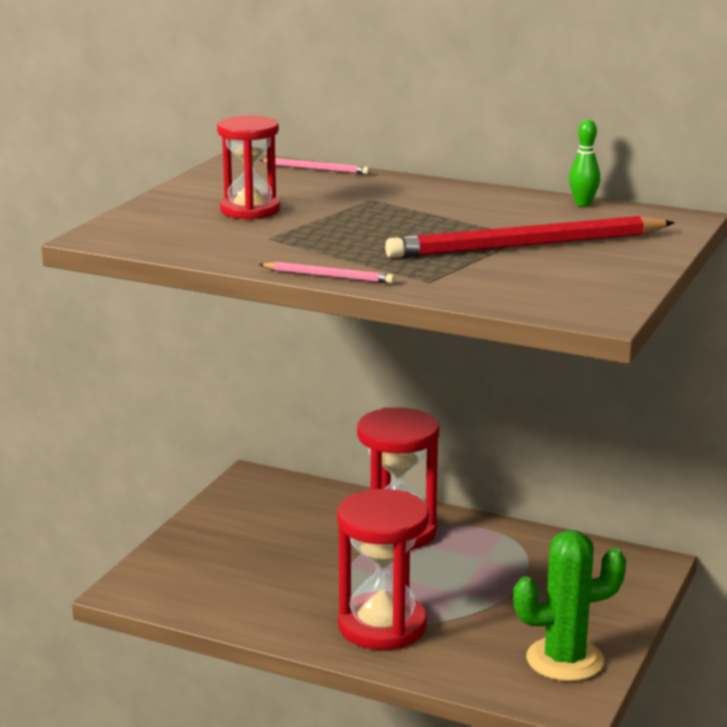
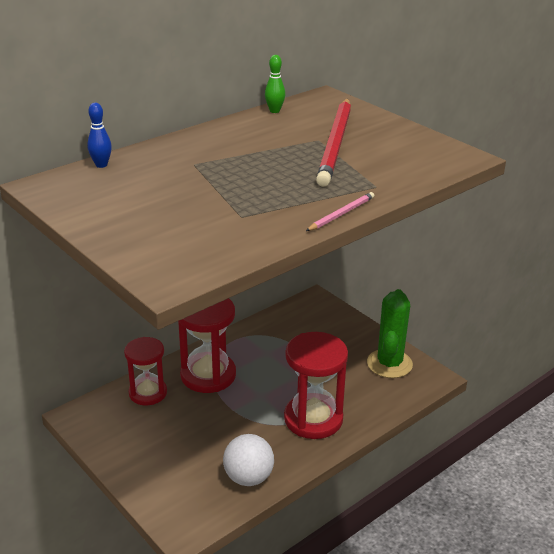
camera: 65 degrees left, 10 degrees up
red hourglass [217,115,280,220] -> red hourglass moved to [124,337,167,405]
pink pencil [260,158,370,174] -> blue bowling pin [87,103,112,168]
none -> white ball [223,434,274,486]

